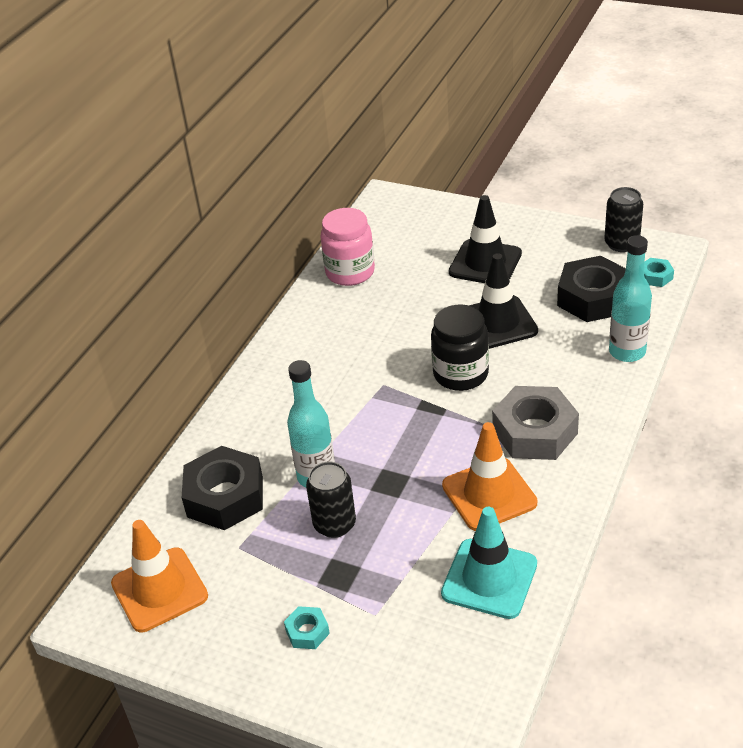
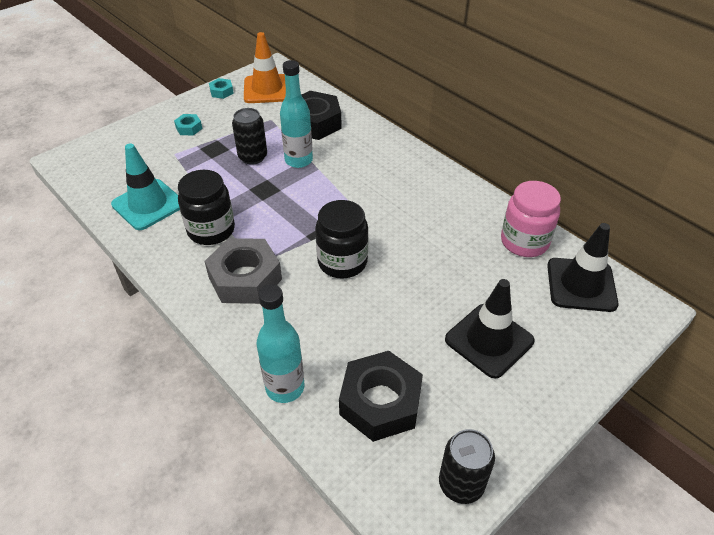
camera: 110 degrees right, 5 degrees up
orange traffic cone [442,422,538,531] -> black jar [178,170,235,245]
black traffic cone [469,253,538,349] -> black traffic cone moved to [547,223,619,312]
turquoise nut [644,258,674,287] -> turquoise nut moved to [209,78,234,99]

